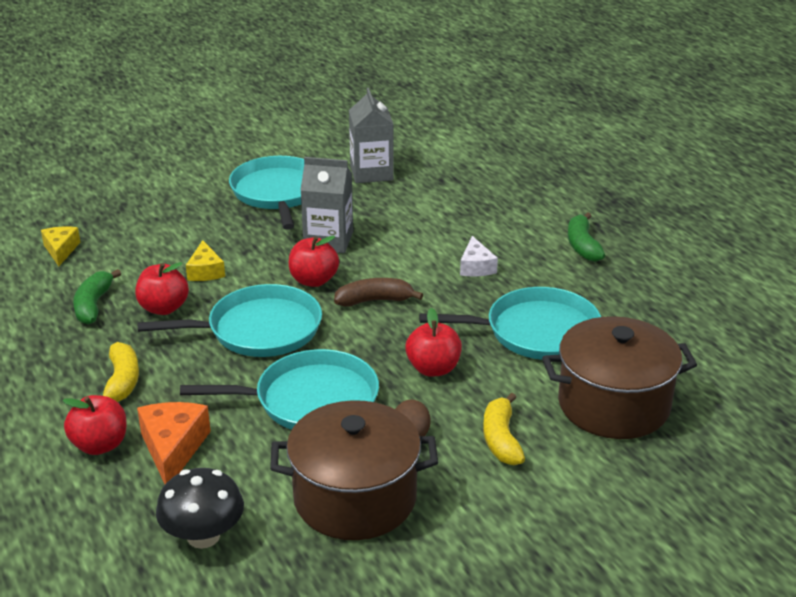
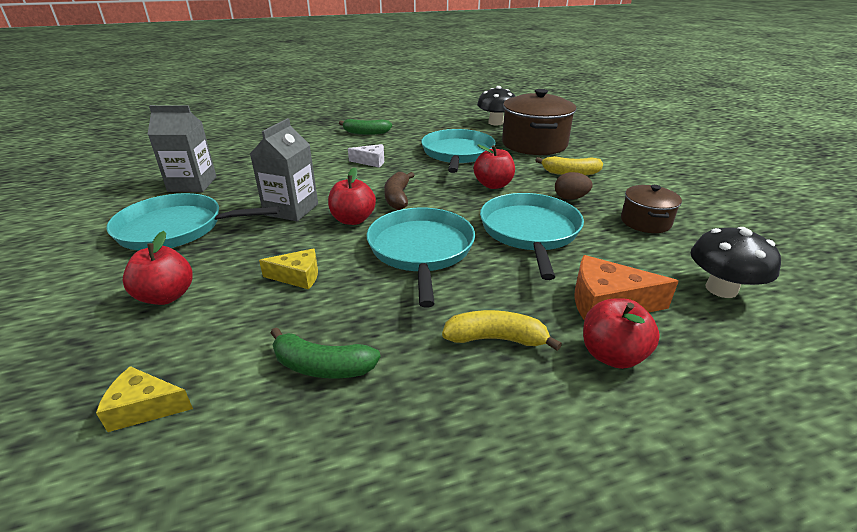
camera: 80 degrees left, 0 degrees up
red apple [135,262,189,315] -> red apple moved to [123,231,193,305]
brown pot [270,400,438,540] -> brown pot [621,185,682,233], size x0.54
none -> black mushroom [477,86,516,125]

